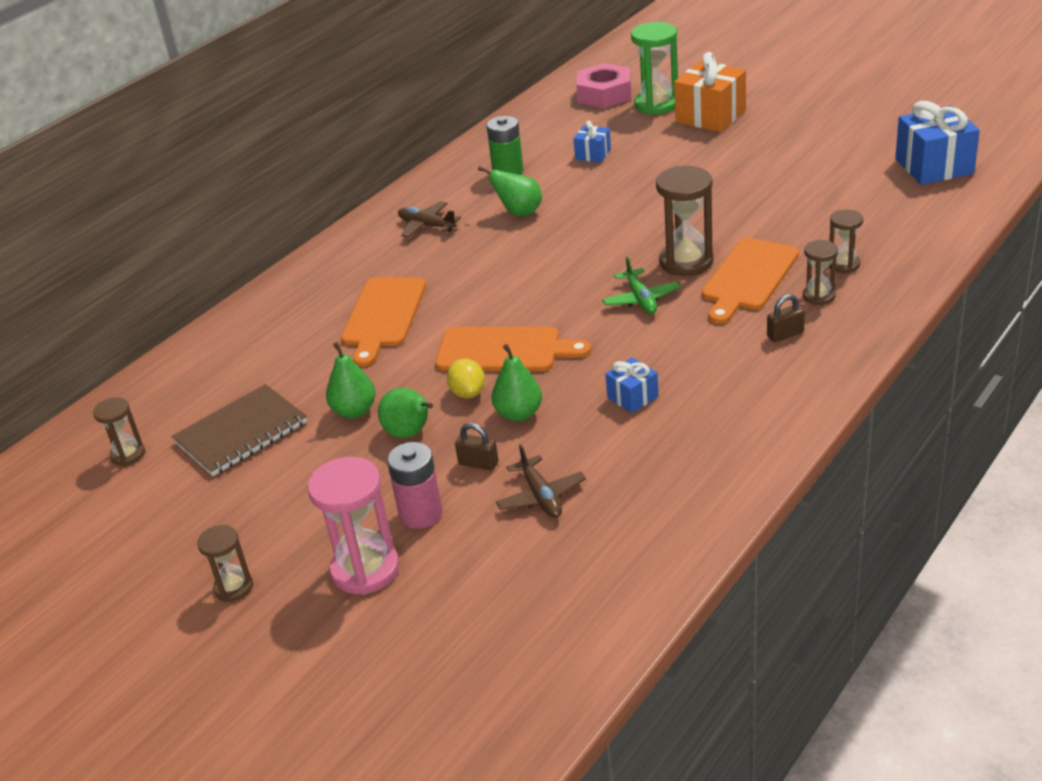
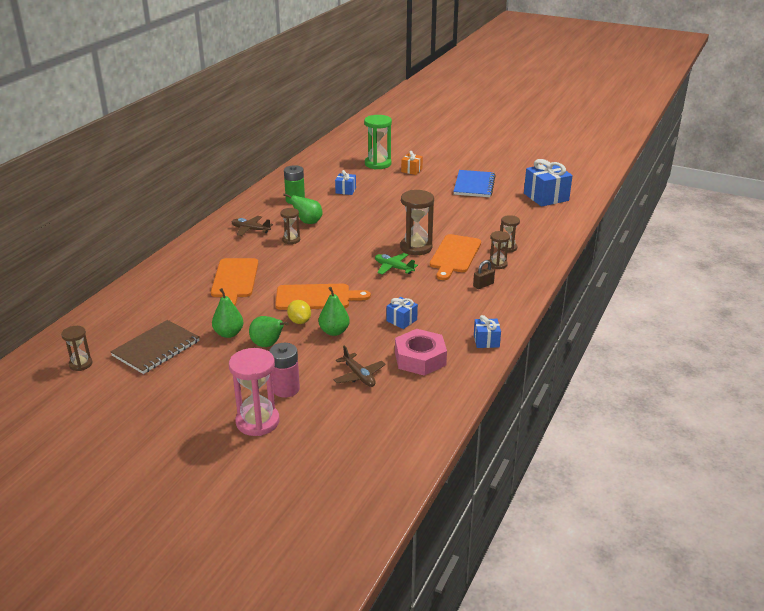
camera: 15 degrees left, 5 degrees down
brown hourglass [197,525,253,602] -> brown hourglass moved to [280,208,300,244]
brown padlock [455,423,498,470] -> none
pink nut [576,63,631,108] -> pink nut moved to [395,329,447,376]
green plane [602,256,680,314] -> green plane turned 150 degrees clockwise [375,253,418,275]
orange gift [674,52,746,132] -> orange gift [401,151,423,175], size x0.53
none -> blue notebook [453,170,496,197]
none -> blue gift [474,315,501,348]

